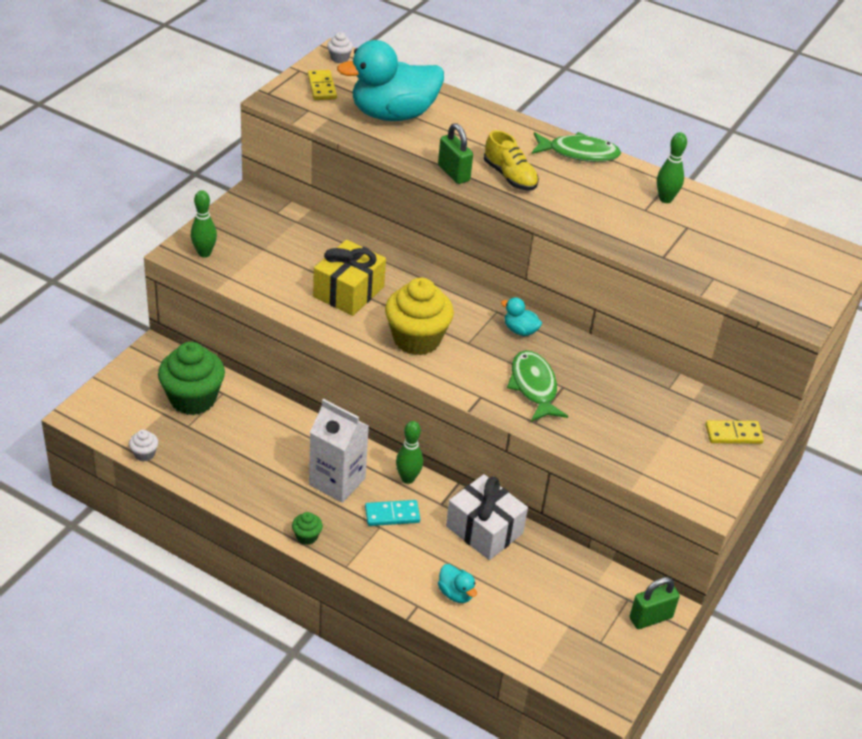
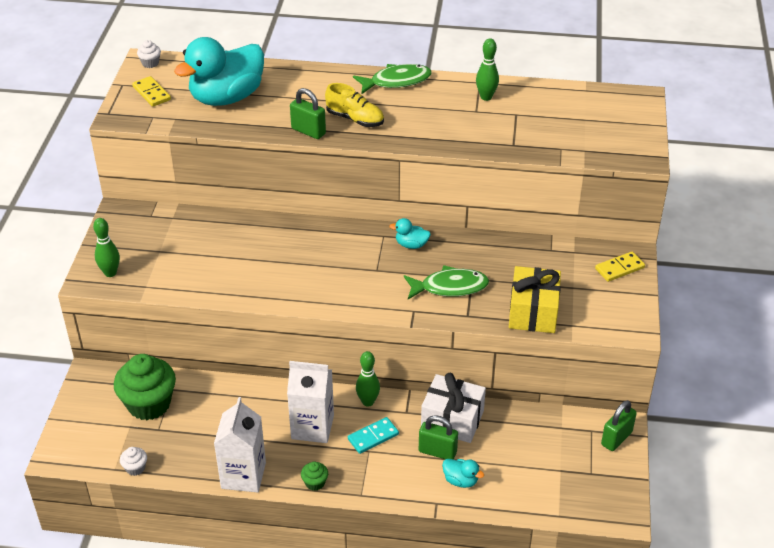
camera: 20 degrees left, 0 degrees up
yellow gift [313,240,386,316] -> yellow gift moved to [509,266,561,333]
yellow cupcake [385,278,454,355] -> none
green fish [507,350,568,422] -> green fish turned 120 degrees clockwise [404,265,489,299]
none -> white carton [214,397,266,493]
none -> green padlock [419,415,458,459]

